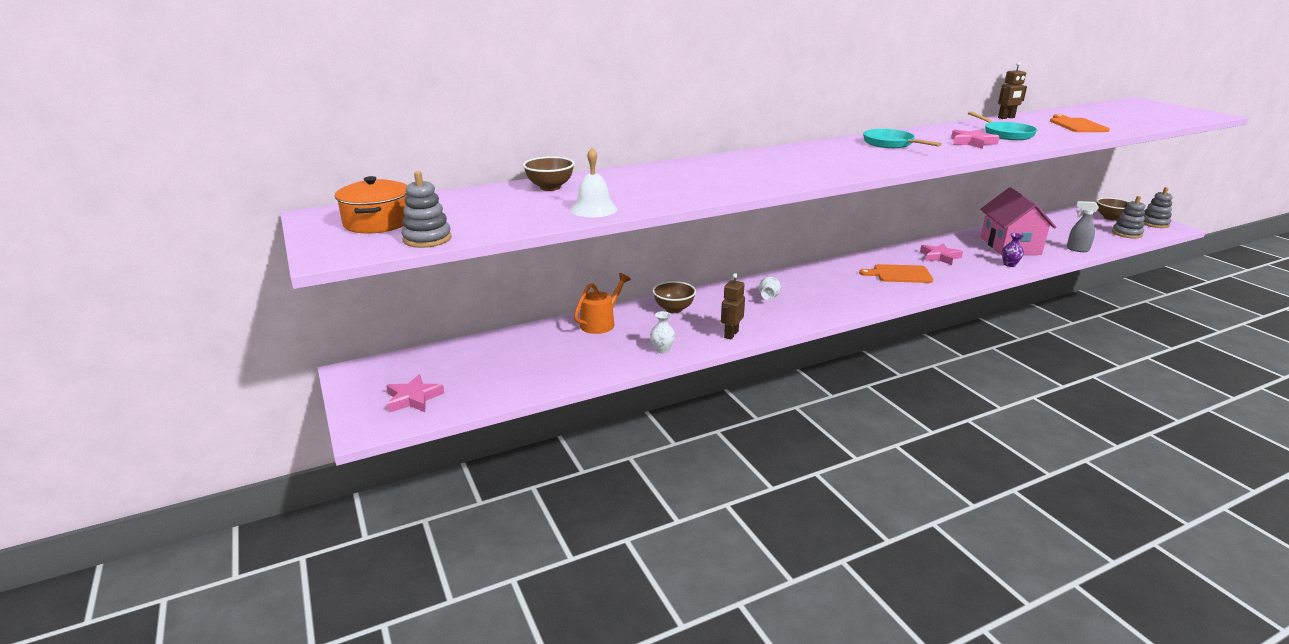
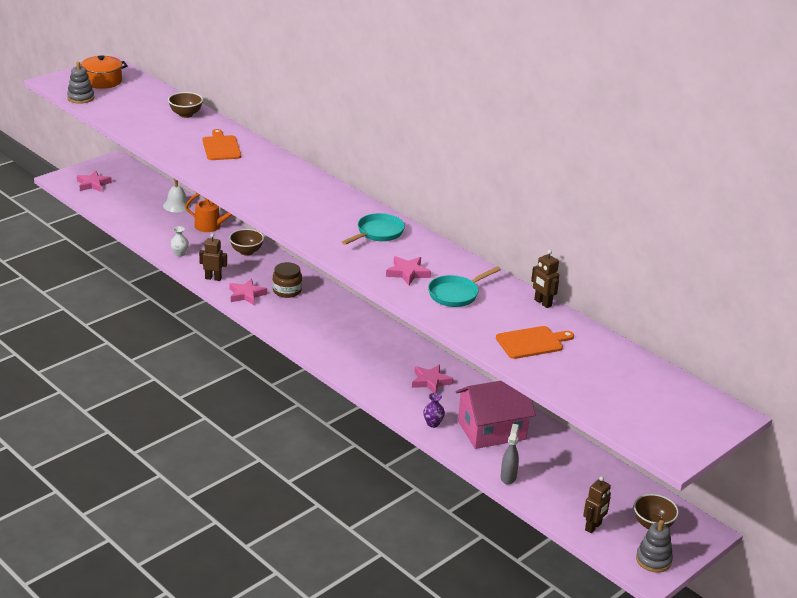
camera: 70 degrees right, 5 degrees up
white bell [571,148,617,217] -> white bell moved to [163,178,191,212]
white vase [759,277,781,300] -> brown jar [272,262,302,298]
orange cutting board [859,264,933,283] -> orange cutting board moved to [203,129,241,160]
grey stacking toy [1112,196,1145,238] -> brown robot [583,476,611,533]
none -> pink star [229,279,267,305]

